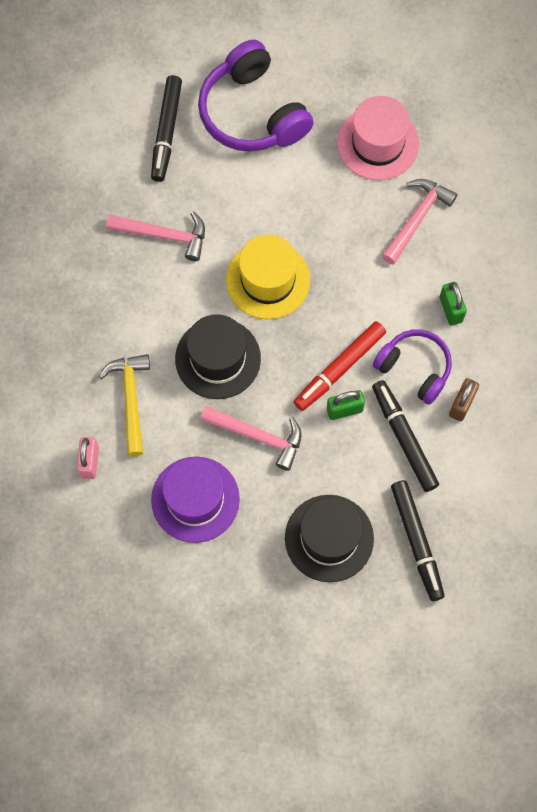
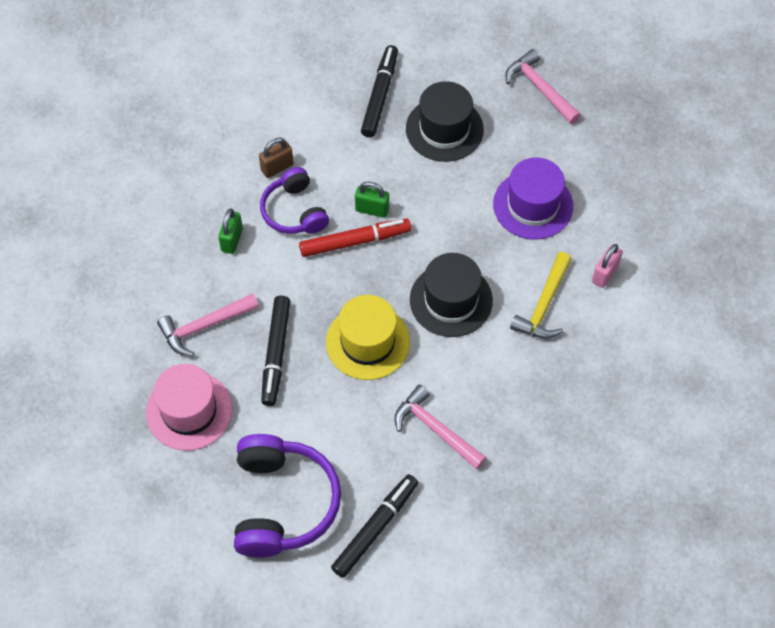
camera: 150 degrees left, 10 degrees down
pink hammer [200,406,301,471] -> pink hammer moved to [505,49,581,124]
black marker [372,380,439,492] -> black marker moved to [261,296,290,406]

